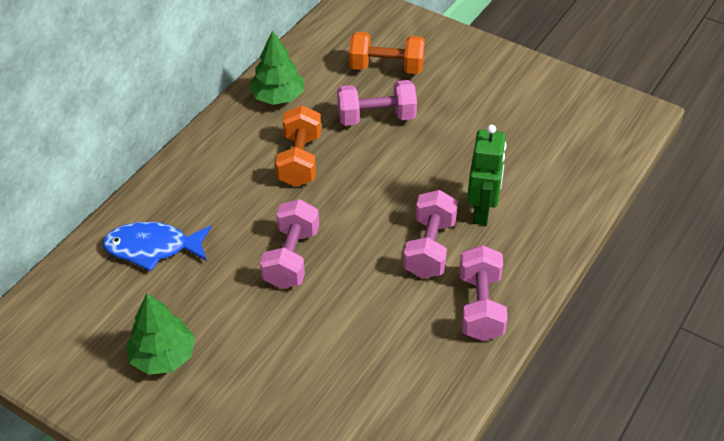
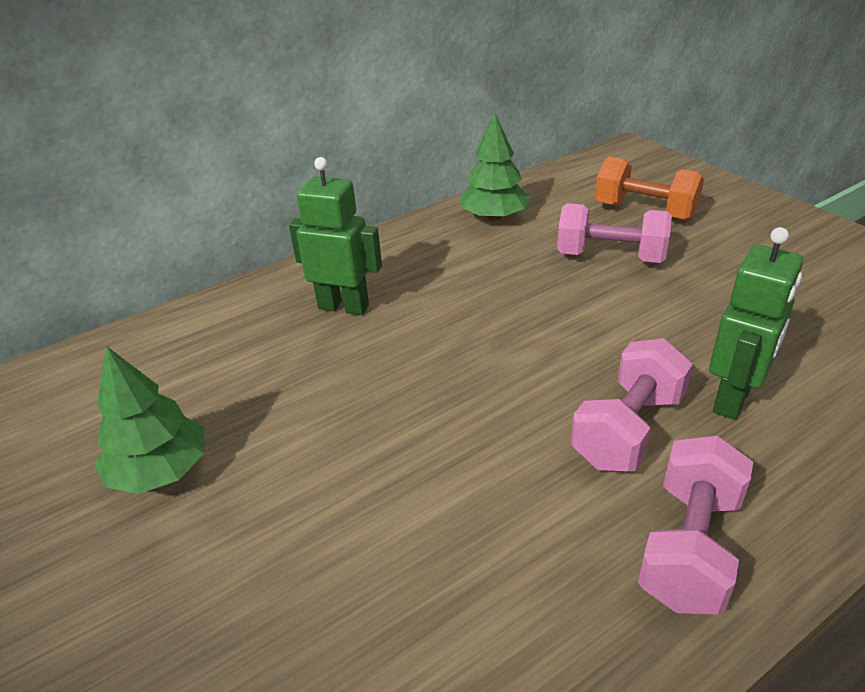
camera: 25 degrees right, 10 degrees down
blue fish [103,222,211,271] -> none
pink dumbbell [260,199,319,289] -> none
orange dumbbell [276,105,321,187] -> none
none -> green robot [289,157,382,315]

